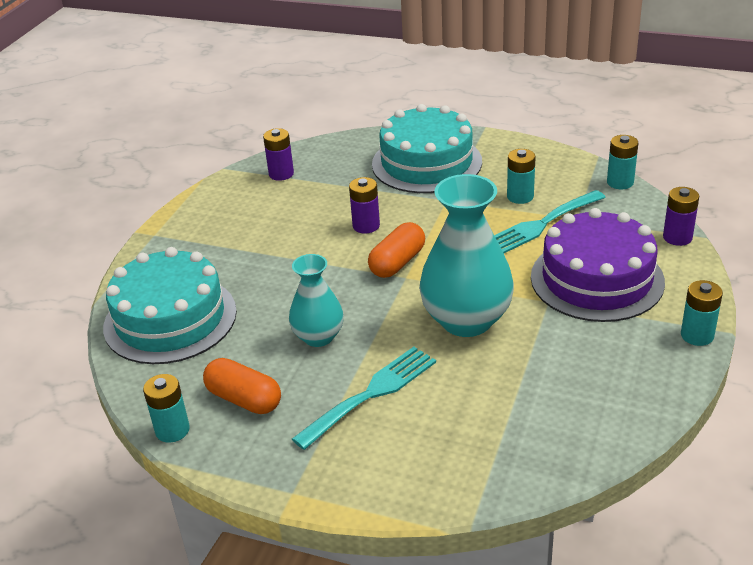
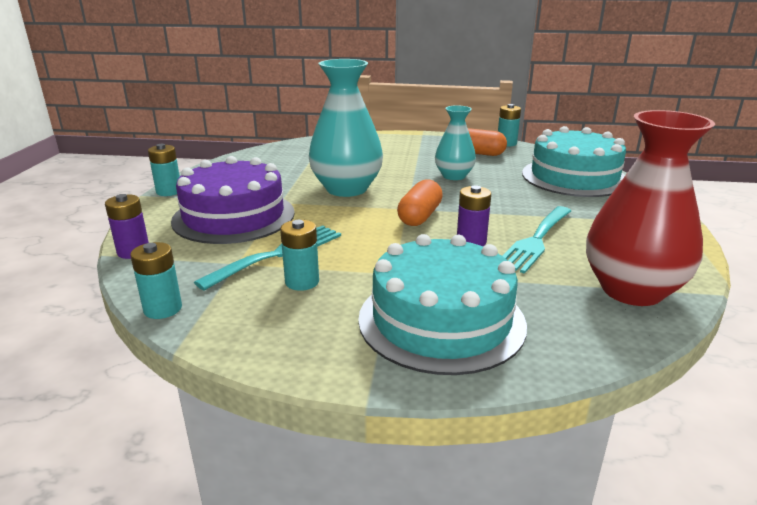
camera: 165 degrees right, 10 degrees down
purple battery [263,128,294,181] -> red vase [586,110,715,306]
turquoise fork [292,347,436,450] -> turquoise fork moved to [502,206,571,274]

